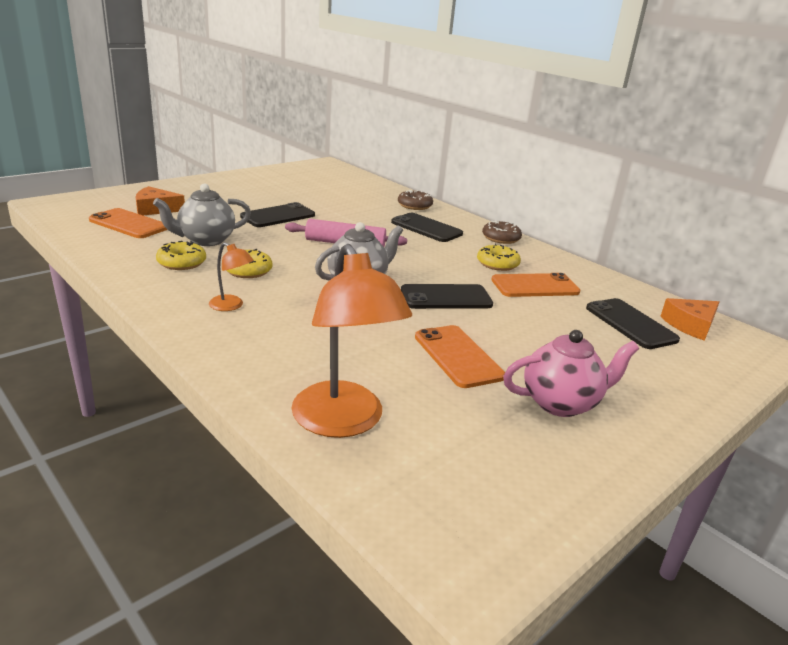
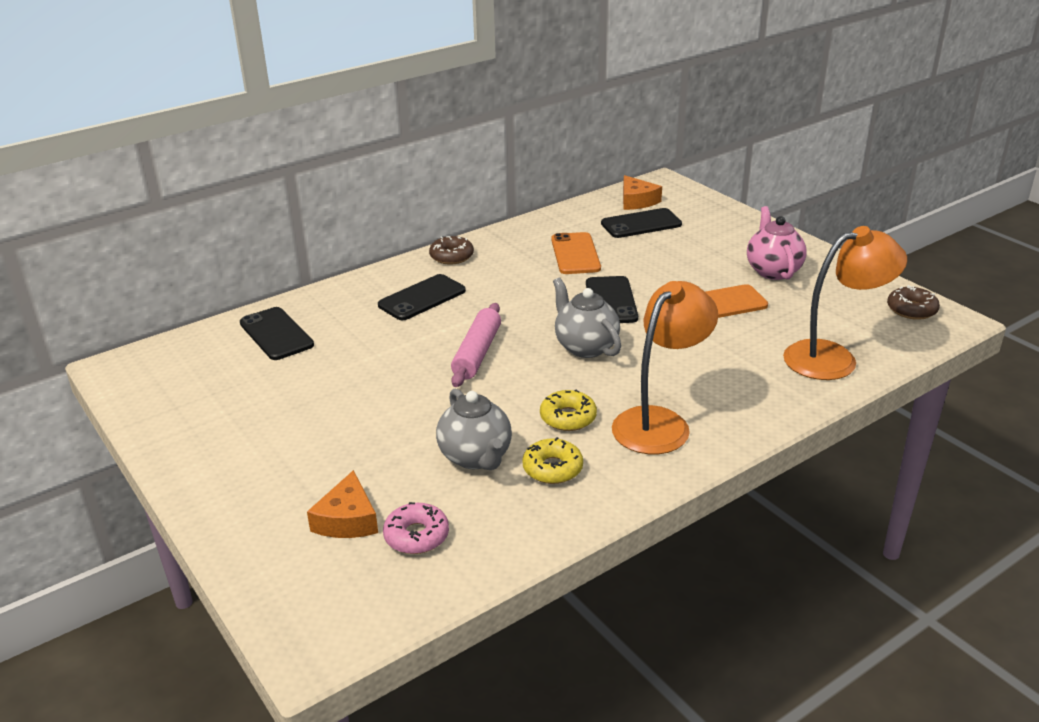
camera: 80 degrees left, 5 degrees up
orange phone [89,208,168,238] -> pink donut [383,502,449,554]
orange lamp [209,242,254,311] -> orange lamp [612,281,718,454], size x2.13
black phone [240,202,315,227] -> black phone moved to [240,307,314,360]
brown donut [398,190,433,210] -> brown donut moved to [887,285,940,320]
yellow donut [477,244,521,271] -> none

